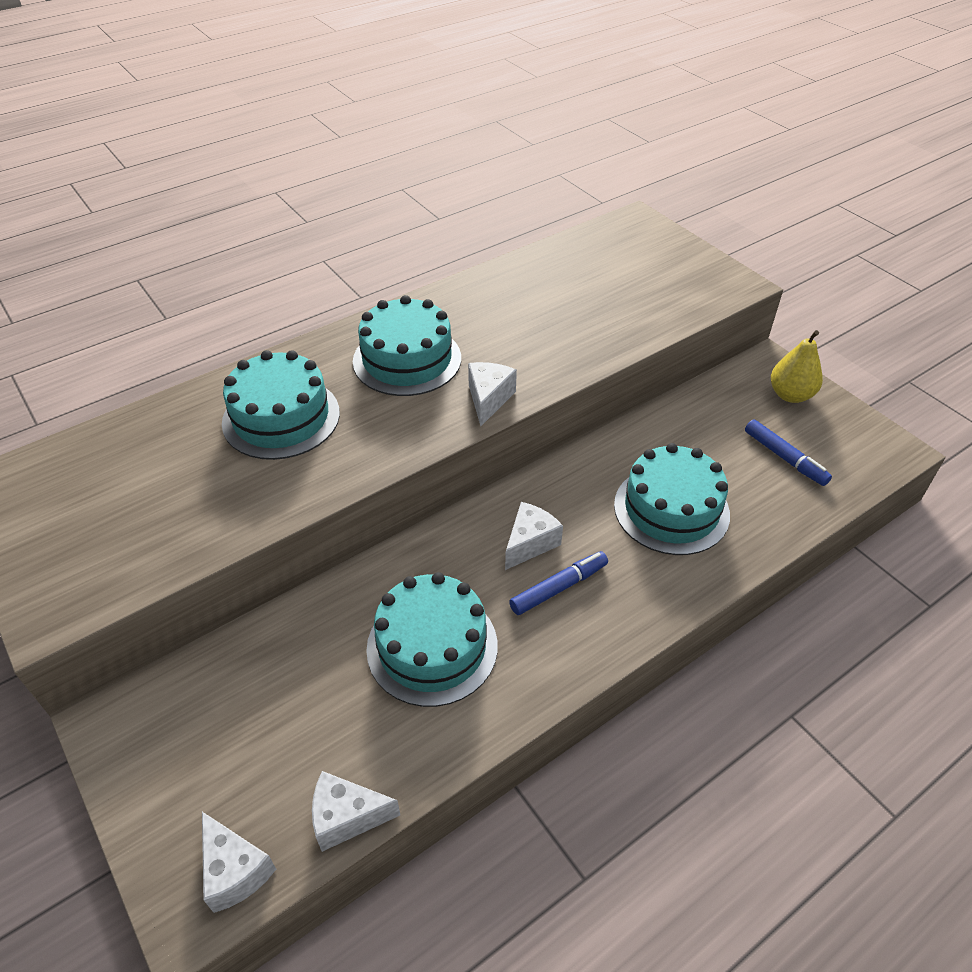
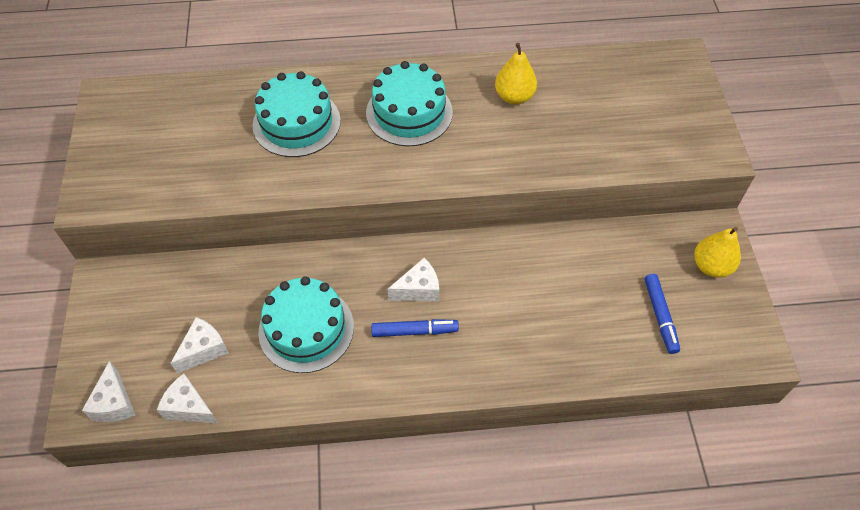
camera: 30 degrees right, 10 degrees up
white cheese [468,362,517,426] -> white cheese moved to [170,317,228,374]
turquoise cake [614,443,730,555] -> none
none -> yellow pear [495,43,537,104]

